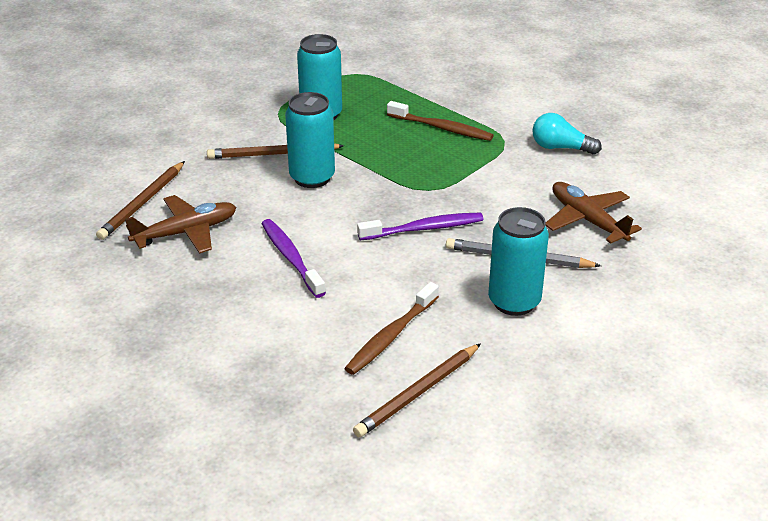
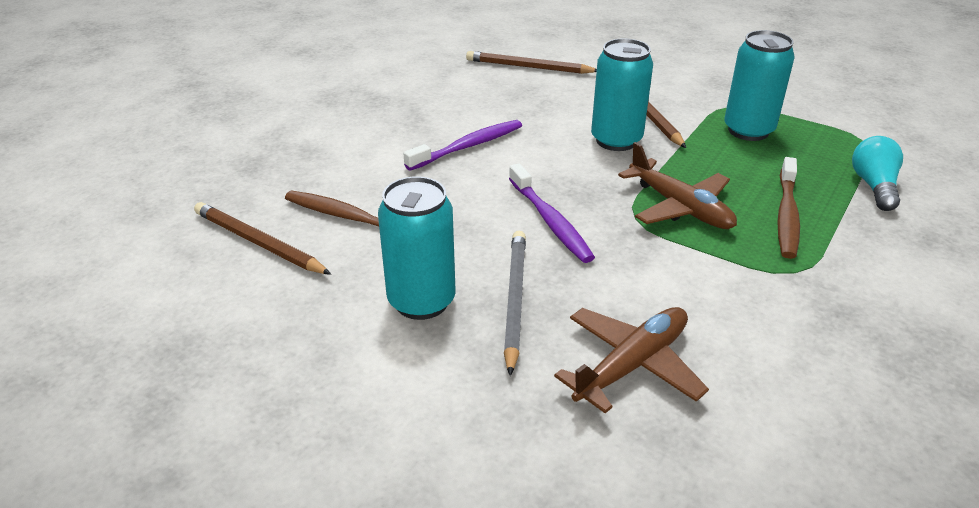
camera: 80 degrees right, 0 degrees up
brown plane [125,195,236,254] -> brown plane moved to [618,142,737,229]
turquoise light bulb [533,113,602,155] -> turquoise light bulb moved to [852,136,903,211]

